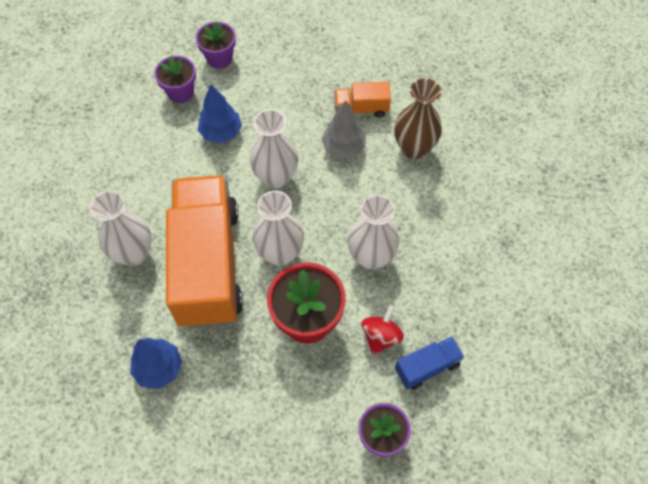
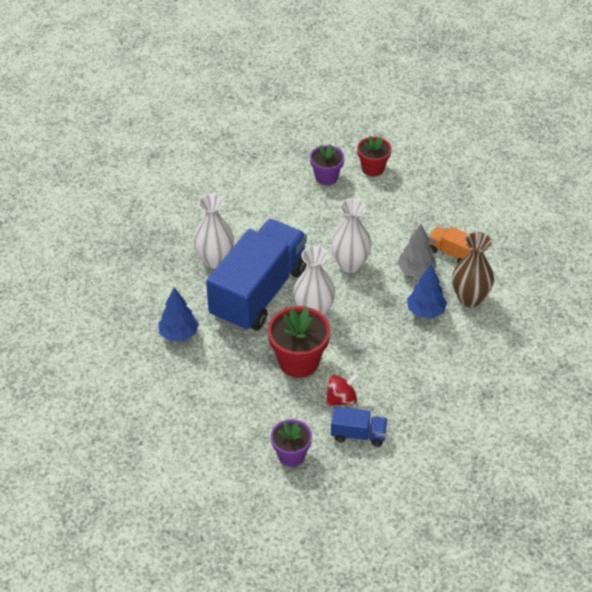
camera: 35 degrees right, 15 degrees down
orange truck [166,175,243,328] -> blue truck [206,219,307,332]
purple flower pot [196,21,236,69] -> red flower pot [357,136,392,176]
blue tree [198,84,242,143] -> blue tree moved to [407,264,447,319]
white vase [348,195,399,270] -> none

